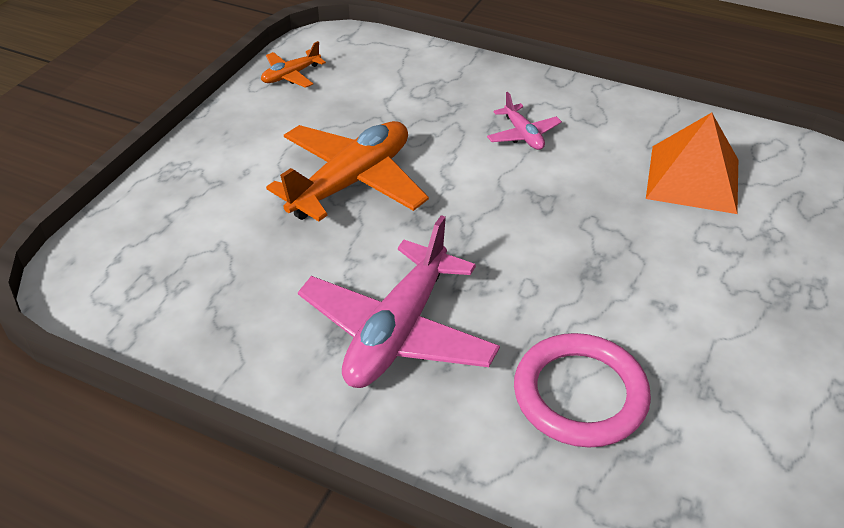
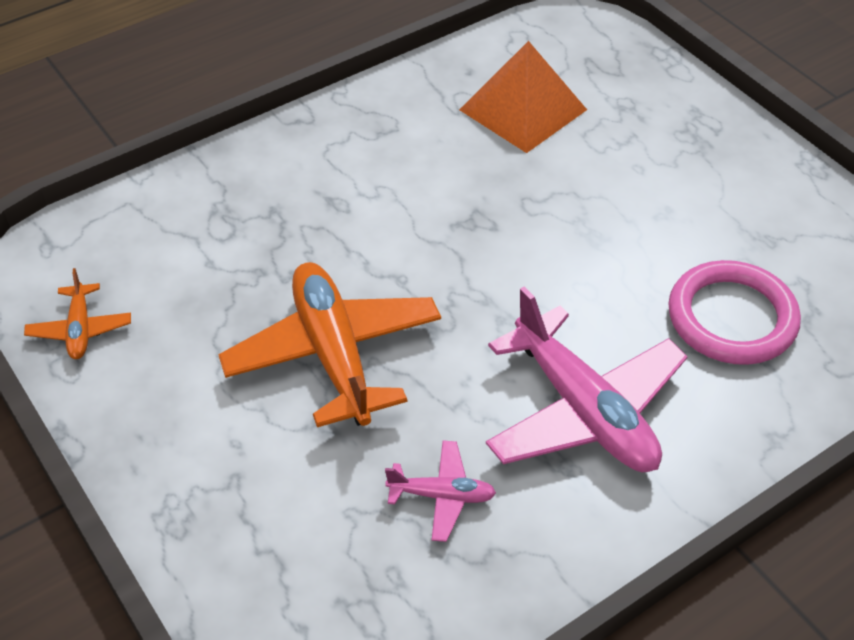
camera: 60 degrees left, 5 degrees up
pink plane [487,92,562,150] -> pink plane moved to [385,440,496,542]

